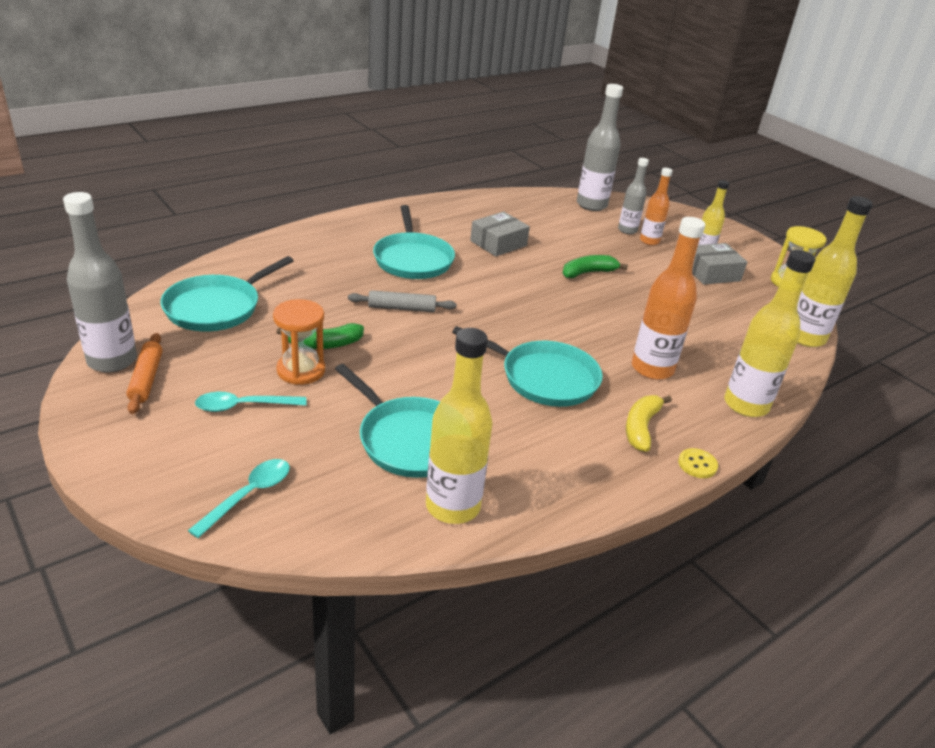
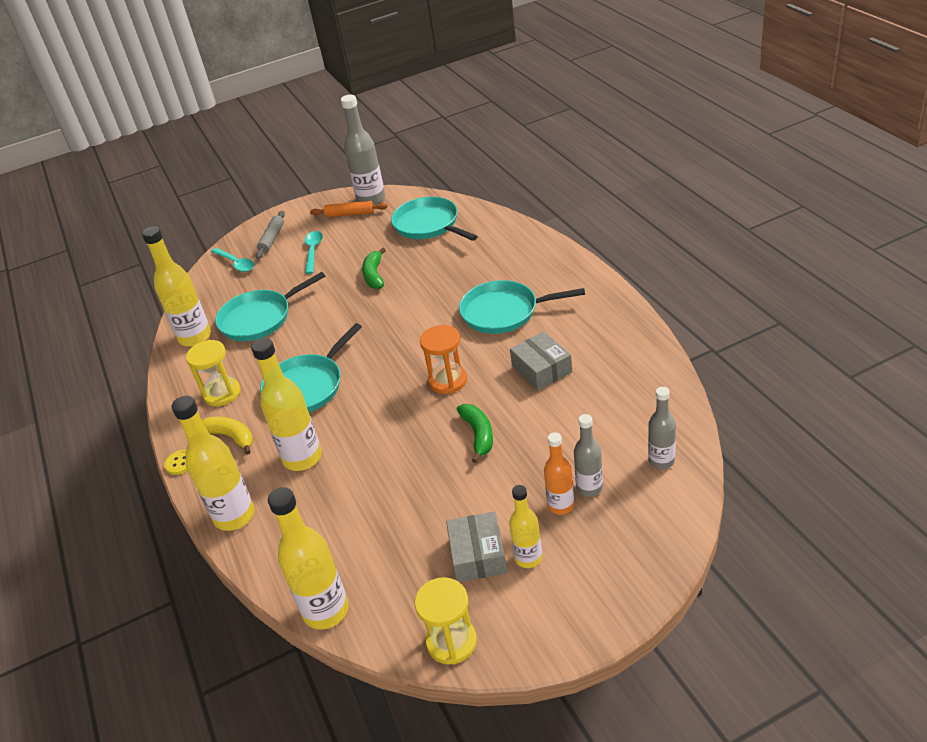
camera: 110 degrees right, 5 degrees up
orange hourglass [273,299,325,385] -> orange hourglass moved to [420,325,467,394]
grey rolling pin [348,290,457,312] -> grey rolling pin moved to [256,211,285,259]
grey bottle [577,84,623,211] -> grey bottle [648,387,676,469], size x0.60
orange bottle [632,217,705,380] -> yellow bottle [251,338,322,471]
none -> yellow hourglass [186,340,240,406]

